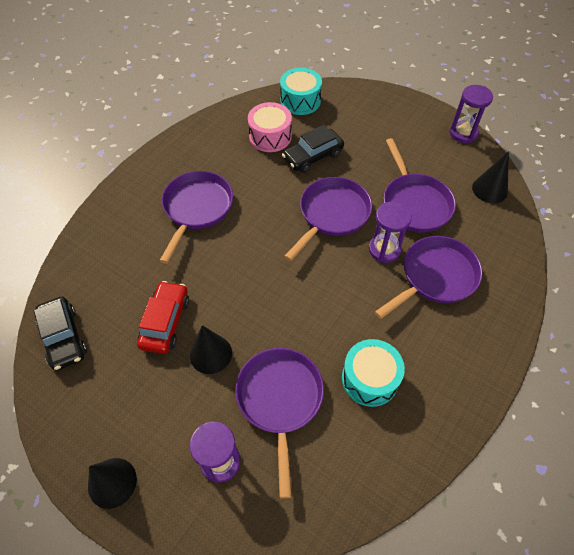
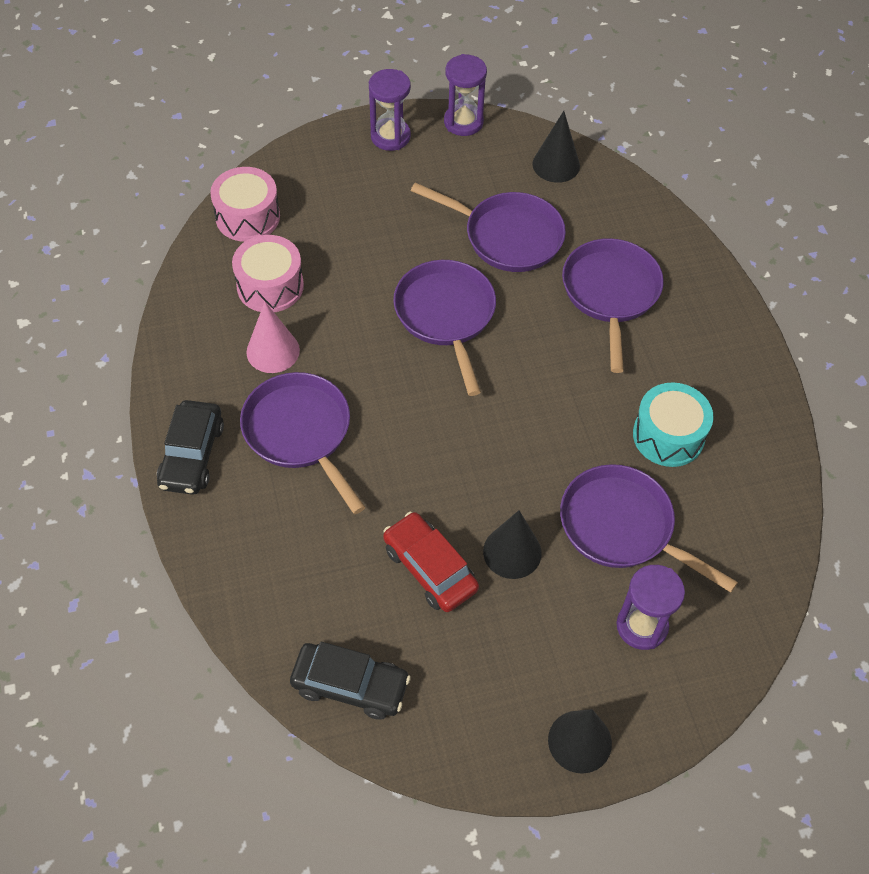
camera: 50 degrees left, 0 degrees up
turquoise drum [280,68,322,115] -> pink drum [210,167,280,242]
black car [282,125,344,173] -> black car moved to [157,400,224,495]
purple hourglass [369,202,412,263] -> purple hourglass moved to [369,69,411,151]
none -> pink cone [246,301,300,373]

